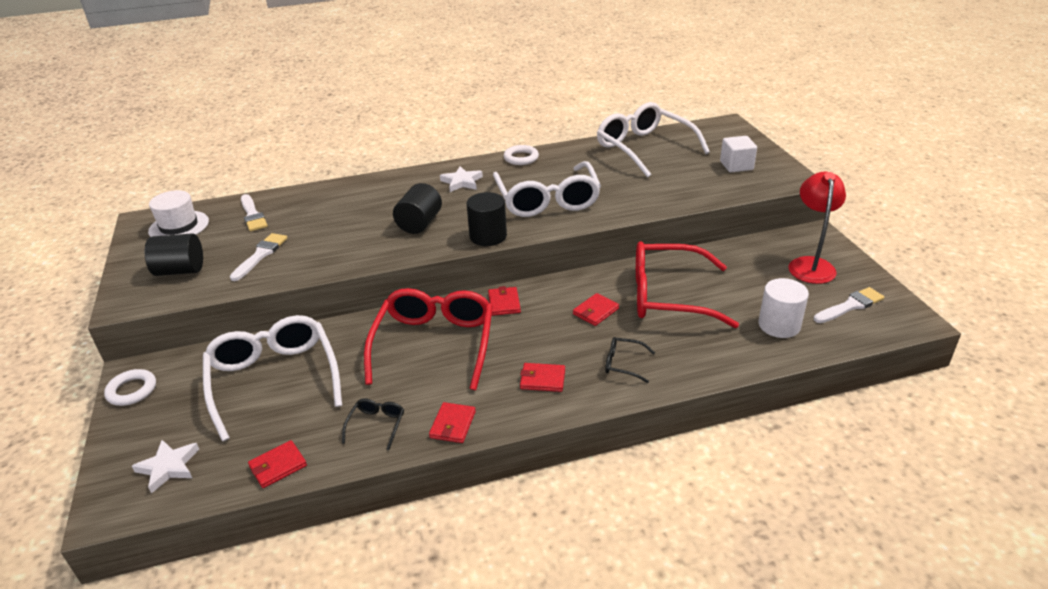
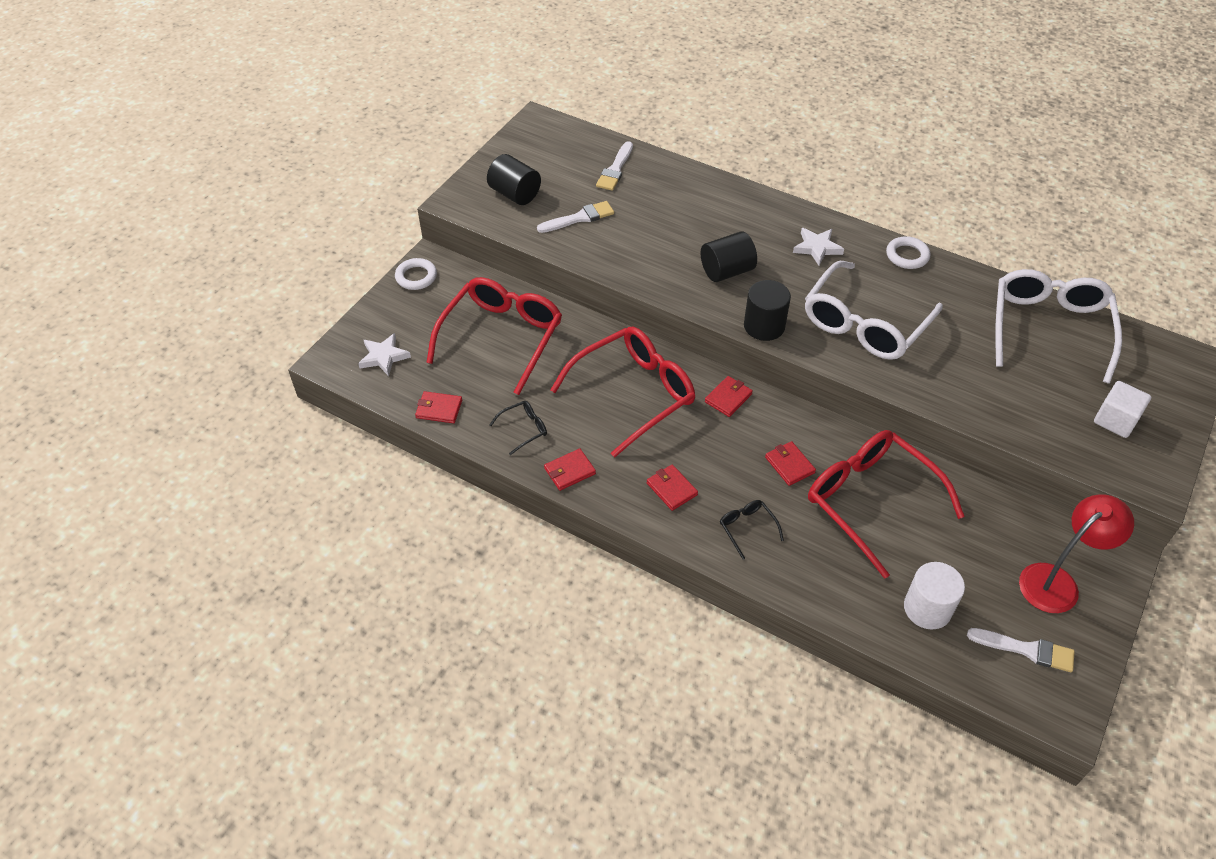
camera: 45 degrees right, 15 degrees up
white hat [148,190,209,237] -> none
white glasses [203,315,342,442] -> red glasses [426,277,562,395]
red wallet [573,293,619,326] -> red wallet turned 60 degrees clockwise [765,441,816,486]

